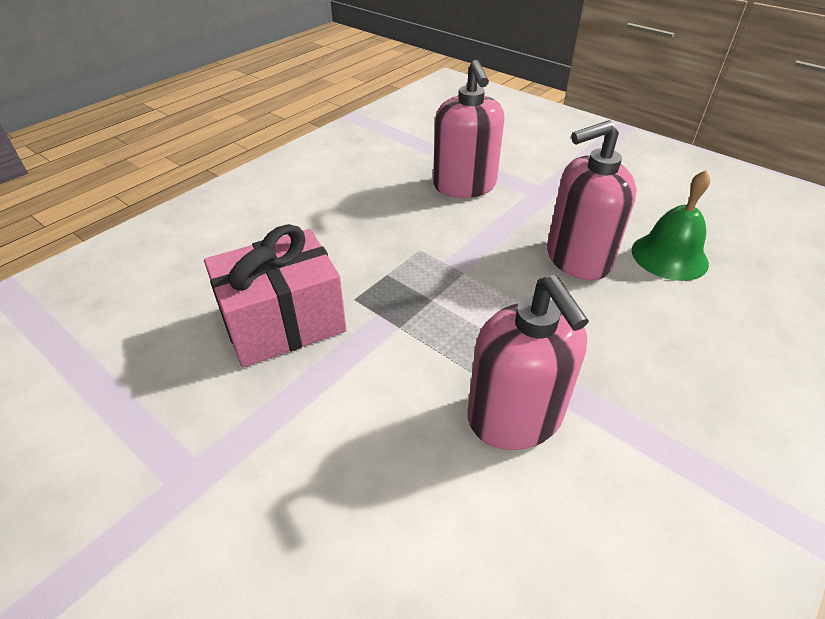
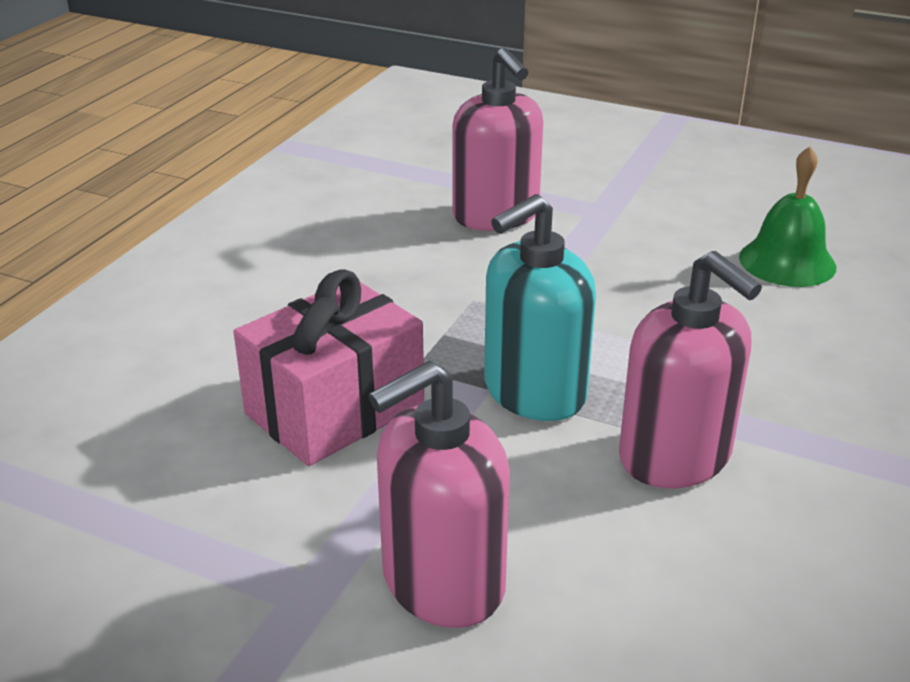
camera: 15 degrees left, 10 degrees down
pink soap dispenser [547,120,637,280] -> pink soap dispenser moved to [368,361,510,628]
none -> turquoise soap dispenser [484,194,596,421]

